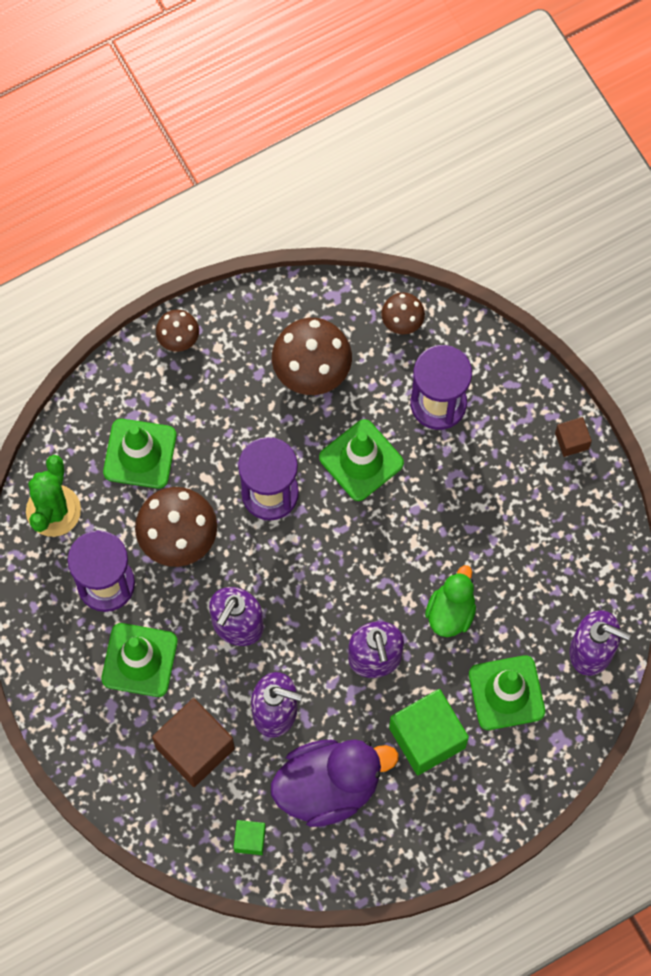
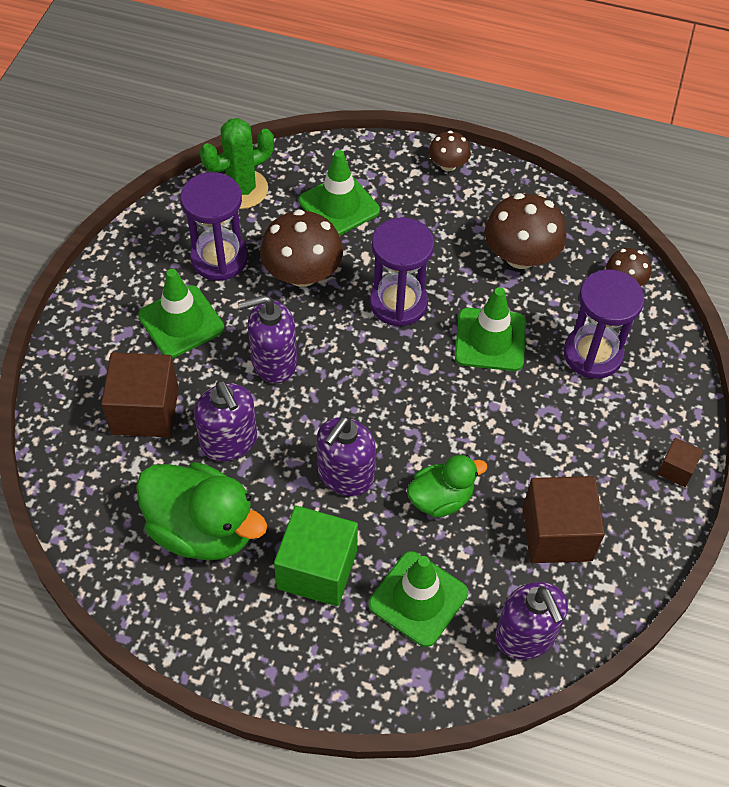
camera: 45 degrees right, 15 degrees down
green cube [234,820,266,855] -> none
purple duck [271,739,399,827] -> green duck [136,462,267,561]
none -> brown cube [523,476,605,563]

